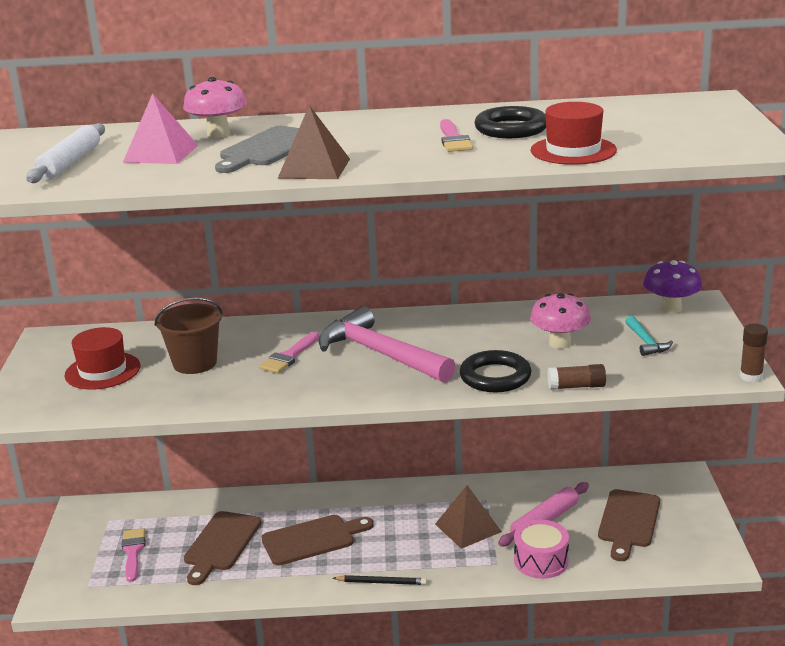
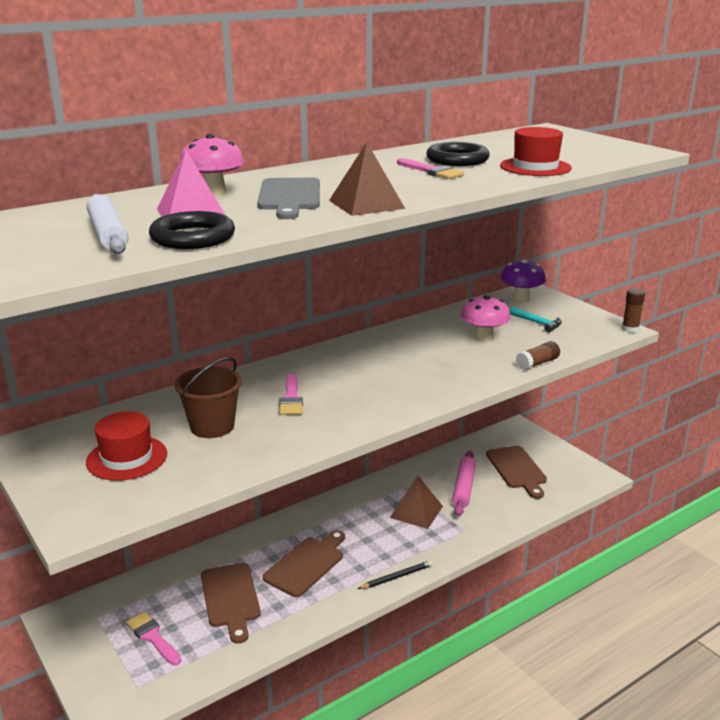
camera: 35 degrees left, 0 degrees up
pink hammer [318,306,456,383] -> none
black ring [460,350,531,392] -> black ring moved to [149,211,235,249]
pink drum [514,520,569,579] -> none

